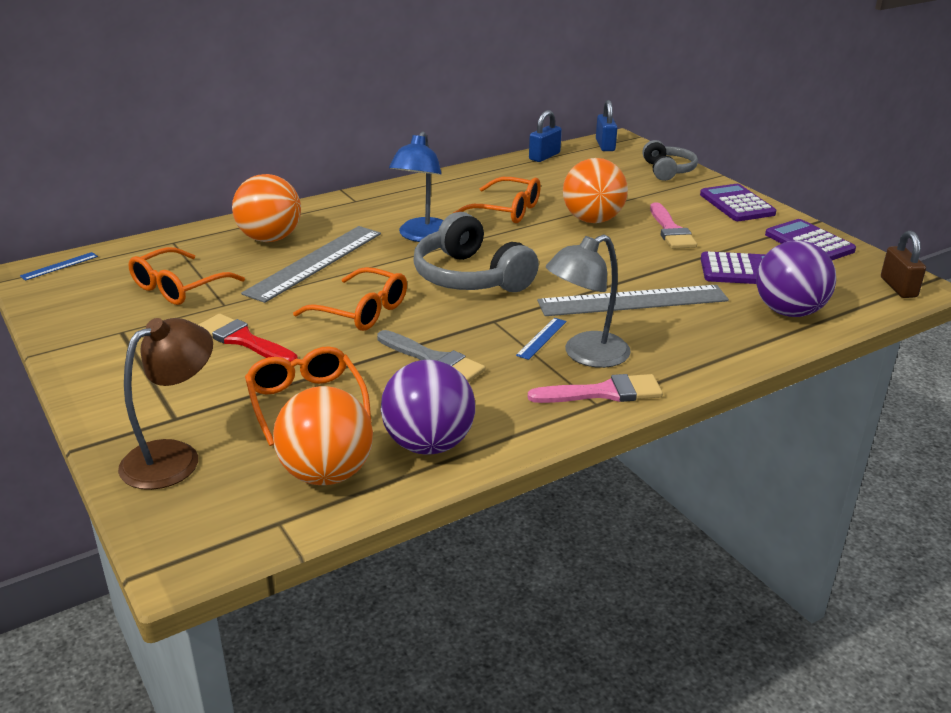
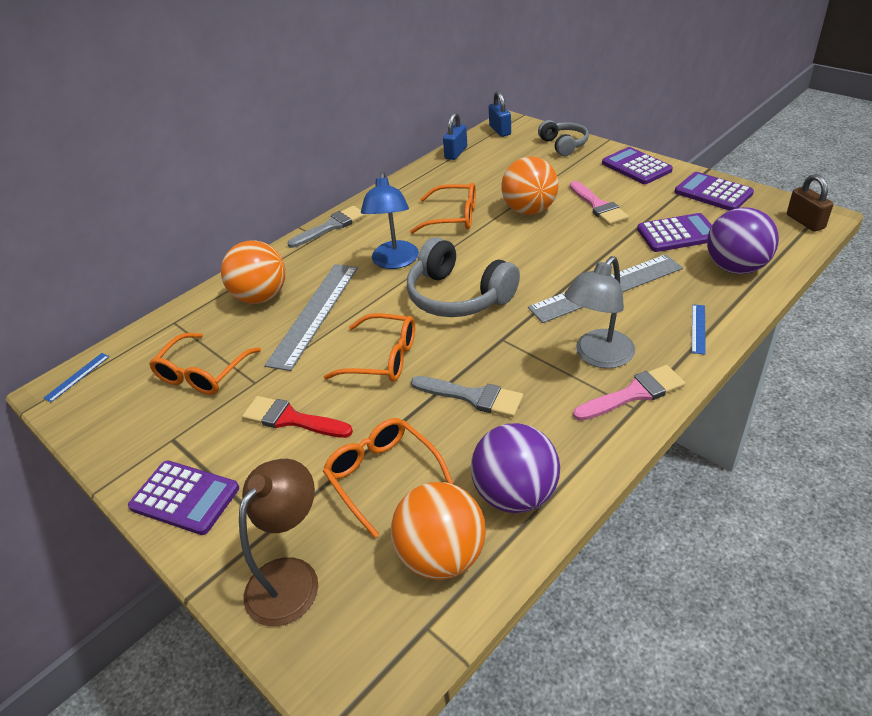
camera: 10 degrees left, 10 degrees up
blue ruler [516,318,567,360] -> blue ruler moved to [692,304,706,354]
none -> purple calculator [128,460,239,535]
none -> grey brush [287,206,366,248]

